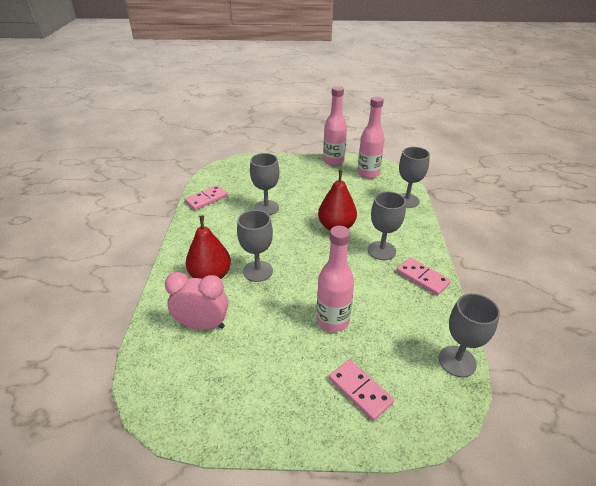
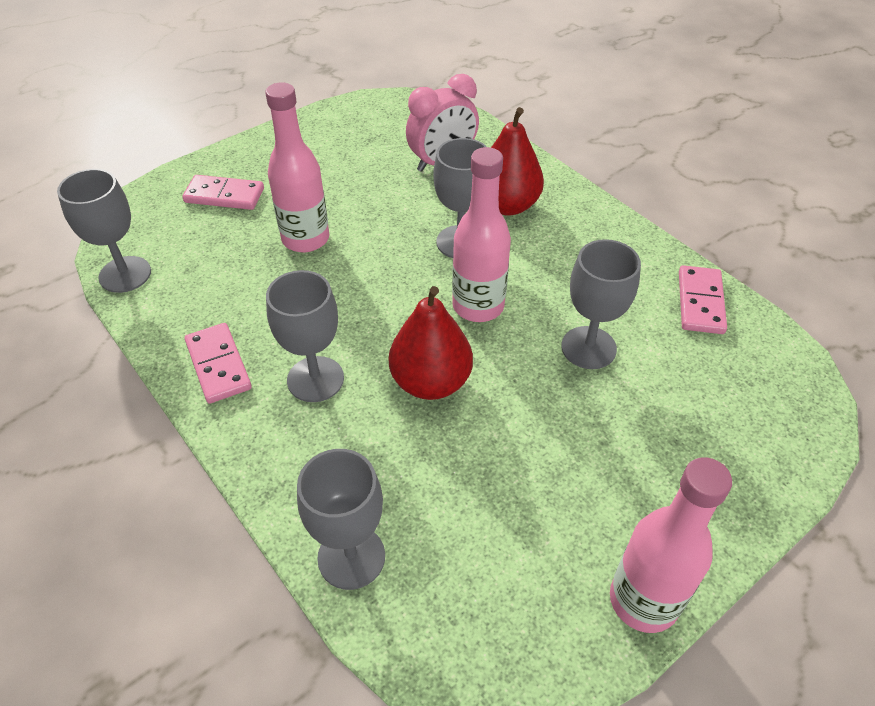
camera: 140 degrees right, 10 degrees up
pink bottle [357,96,384,178] -> pink bottle moved to [452,147,511,322]
pink domino [397,258,451,296] -> pink domino turned 60 degrees clockwise [185,323,252,404]

